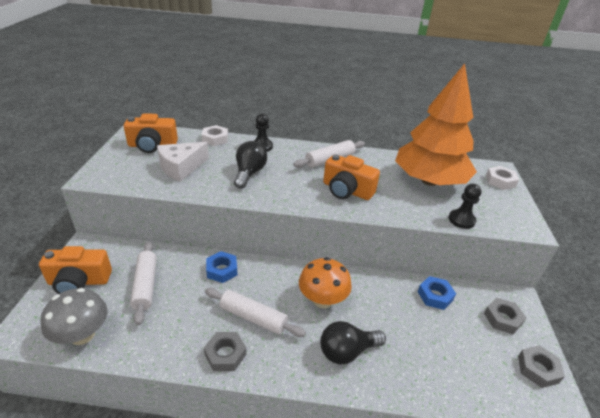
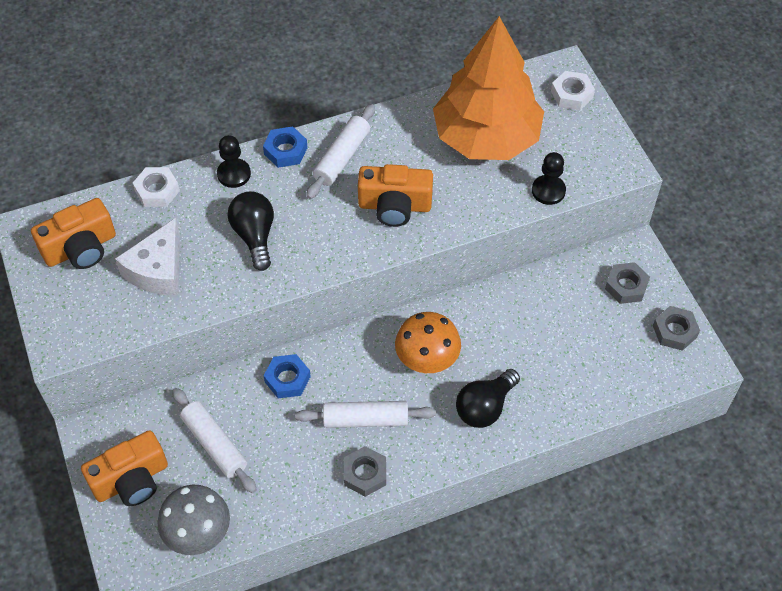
camera: 25 degrees left, 20 degrees up
blue nut [418,276,456,310] -> blue nut moved to [263,126,308,168]

